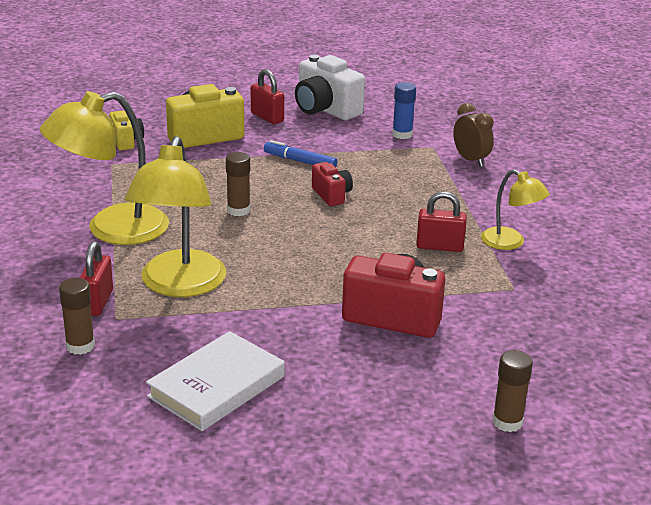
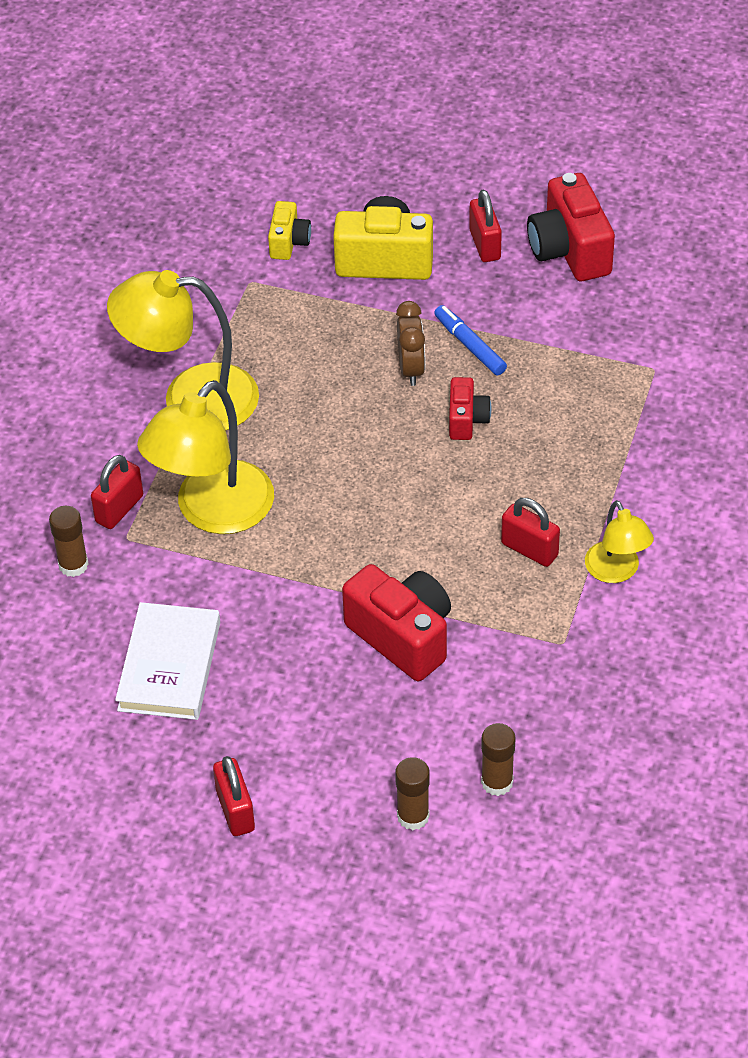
camera: 30 degrees right, 20 degrees up
white book [146,331,285,431] -> white book turned 60 degrees counterclockwise [115,602,220,720]
brown glue stick [226,152,250,216] -> brown glue stick moved to [481,723,516,796]
white camera [295,55,365,120] -> red camera [527,173,615,281]
blue glue stick [392,82,416,139] -> none
brown clock [453,103,494,167] -> brown clock moved to [396,301,425,386]
none -> red padlock [213,756,255,836]

